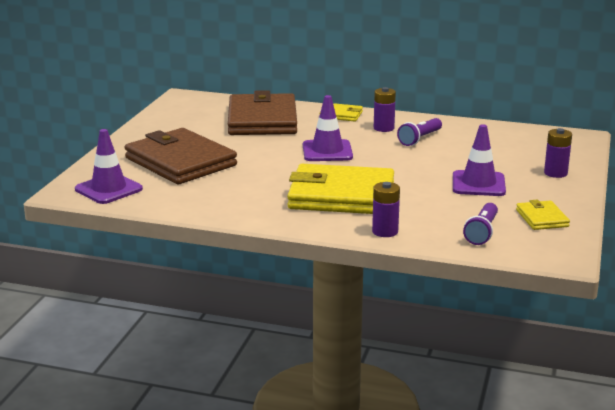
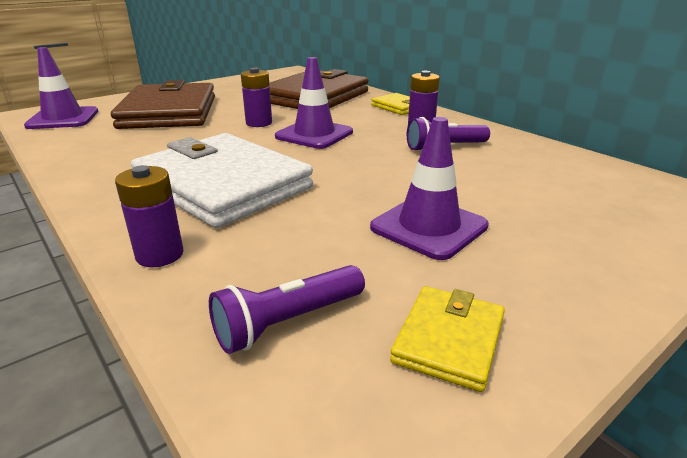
camera: 35 degrees right, 5 degrees up
yellow wallet [287,164,394,214] -> white wallet [131,133,313,228]
purple battery [544,128,572,178] -> purple battery moved to [241,68,272,127]

